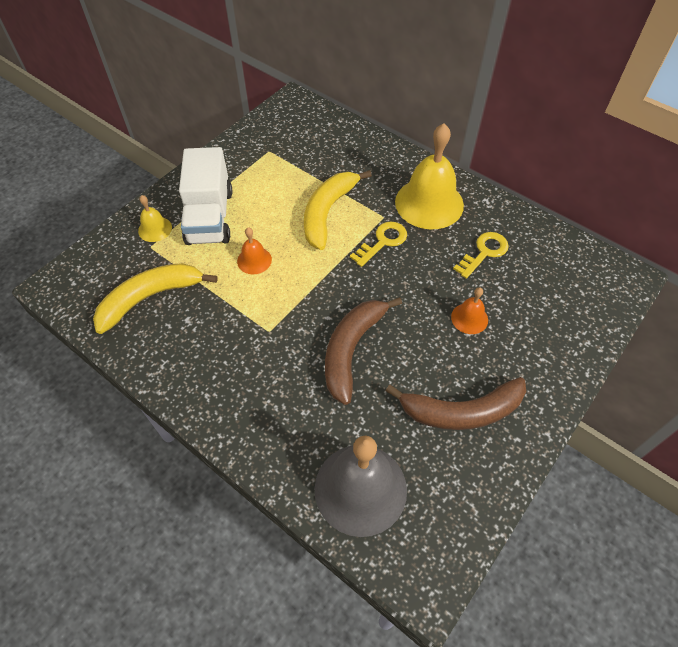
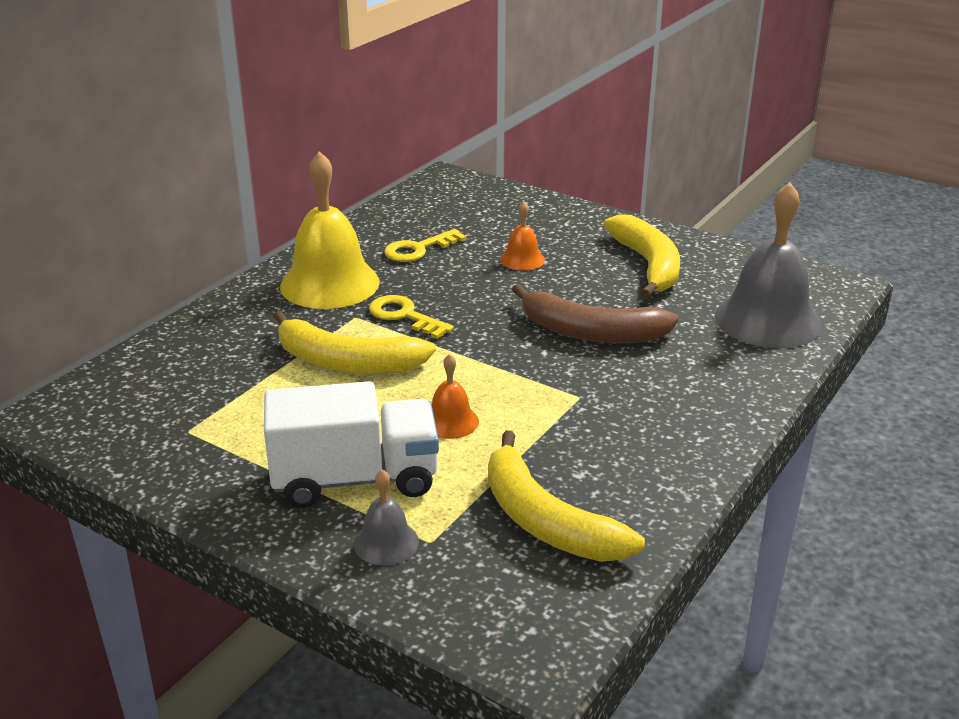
camera: 95 degrees left, 25 degrees down
yellow bell [138,195,172,242] -> grey bell [354,470,419,565]
brown banana [386,377,526,430] -> yellow banana [603,215,680,298]
yellow key [453,232,509,279] -> yellow key turned 75 degrees counterclockwise [384,229,467,262]

